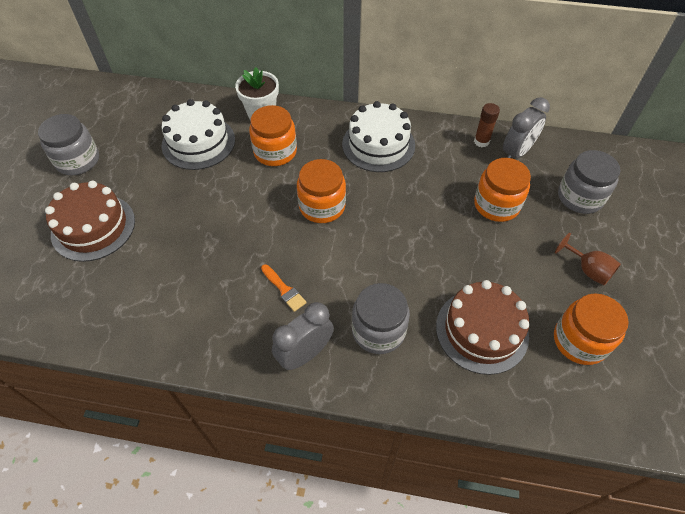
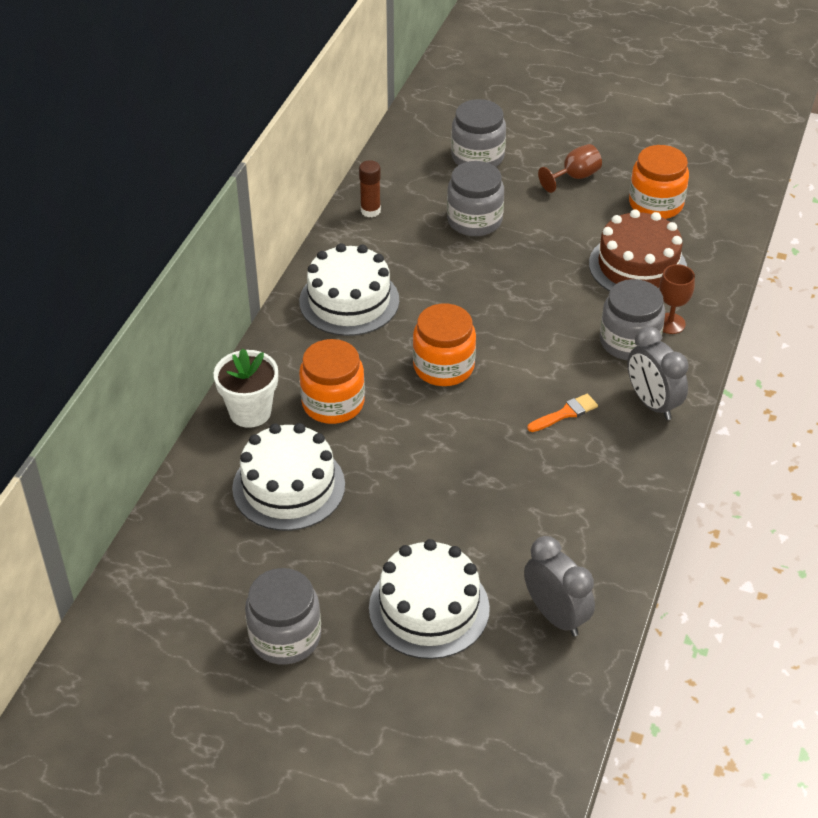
camera: 80 degrees left, 10 degrees down
brown cake [45,181,135,262] -> white cake [369,539,490,659]
orange jar [474,158,531,222] -> grey jar [447,161,504,236]
grey clock [503,97,550,158] -> grey clock moved to [524,536,595,637]
none -> brown goblet [659,264,695,334]

